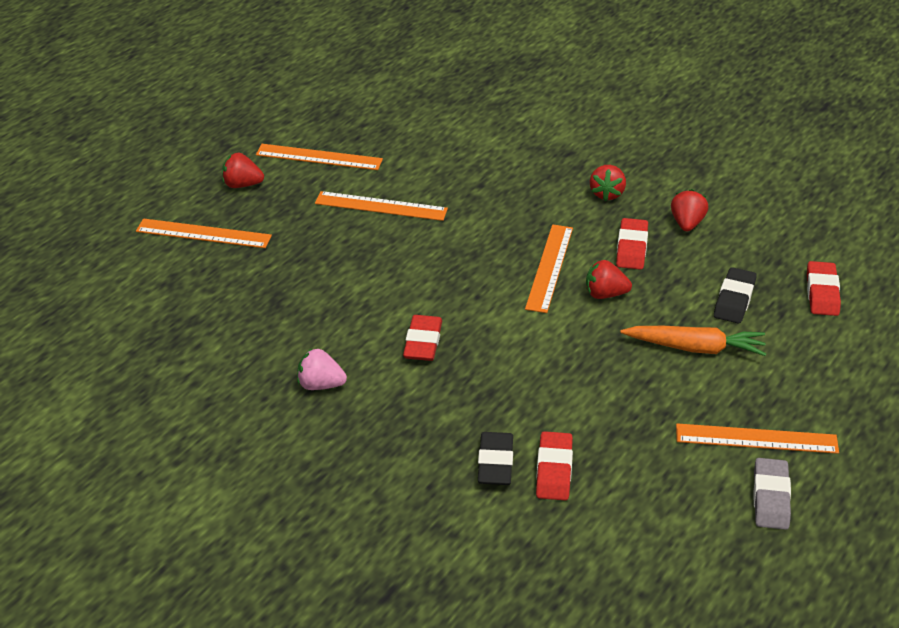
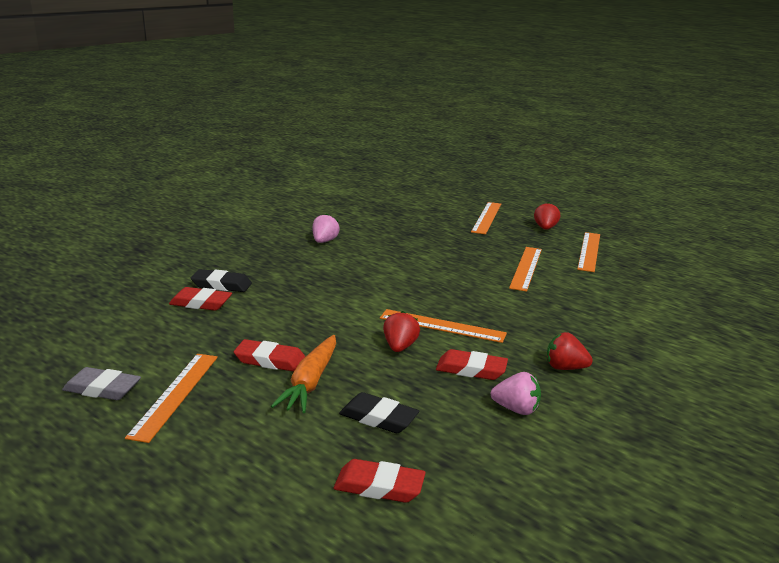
camera: 95 degrees right, 15 degrees down
red eraser [403,315,442,361] -> red eraser moved to [234,339,306,372]
red strawberry [671,189,708,231] -> pink strawberry [491,372,541,415]

